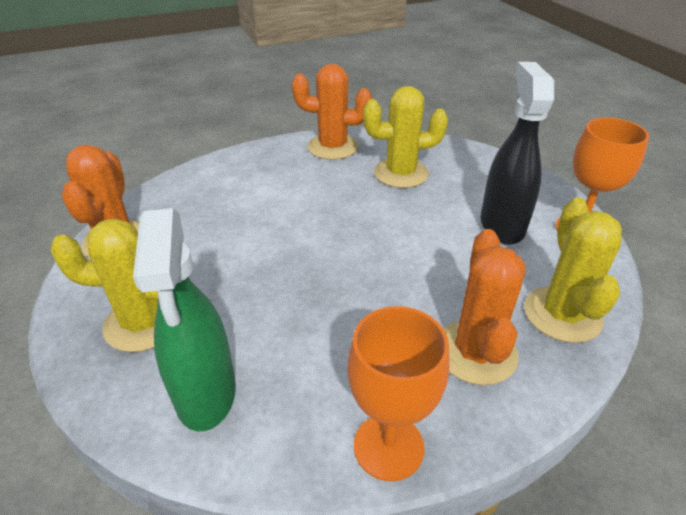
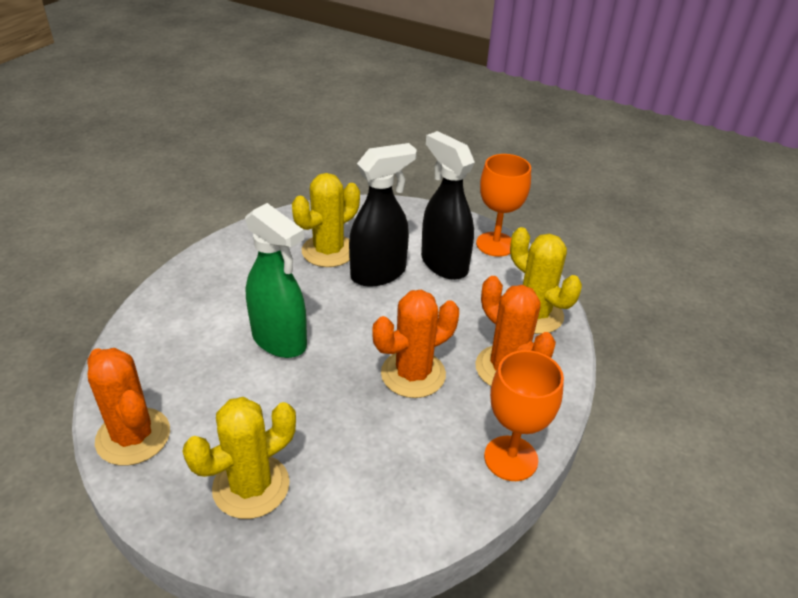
camera: 40 degrees left, 0 degrees up
green spray bottle [133,208,236,431] -> green spray bottle moved to [245,203,307,358]
orange cactus [292,64,372,160] -> orange cactus moved to [372,290,459,398]
none -> black spray bottle [349,143,417,287]

